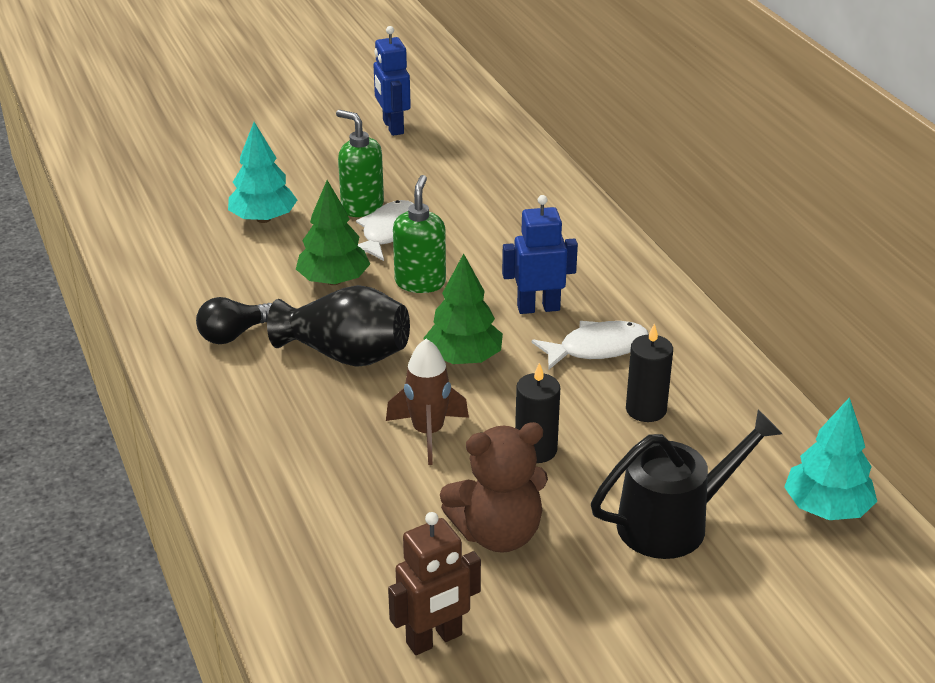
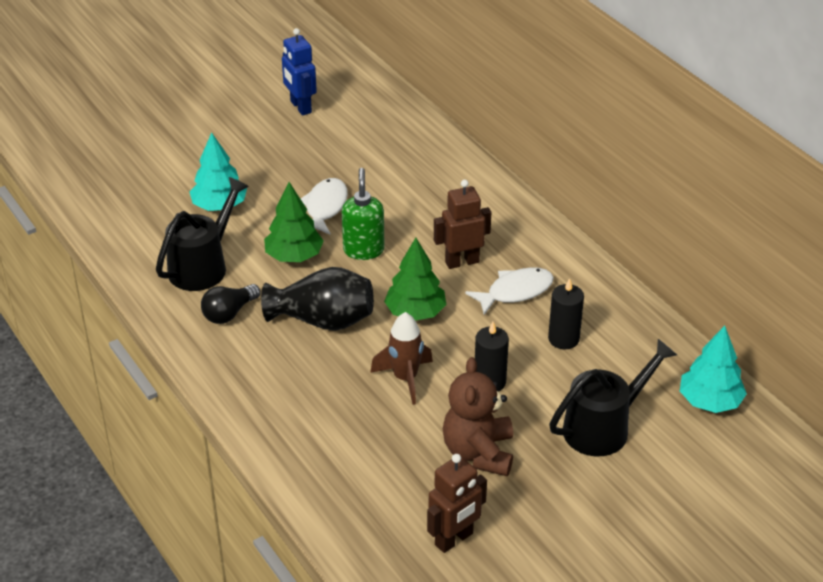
camera: 10 degrees left, 5 degrees up
green soap dispenser [336,110,384,217] -> none
brown teddy bear [440,422,548,553] -> brown teddy bear turned 120 degrees clockwise [443,357,513,476]
blue robot [502,195,578,314] -> brown robot [434,180,491,269]
none -> black watering can [156,177,249,291]

